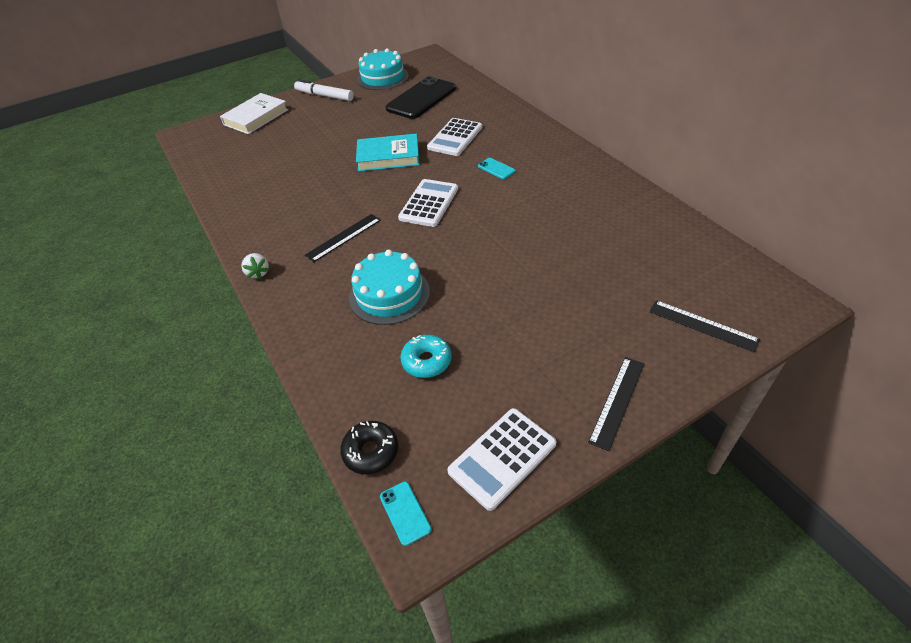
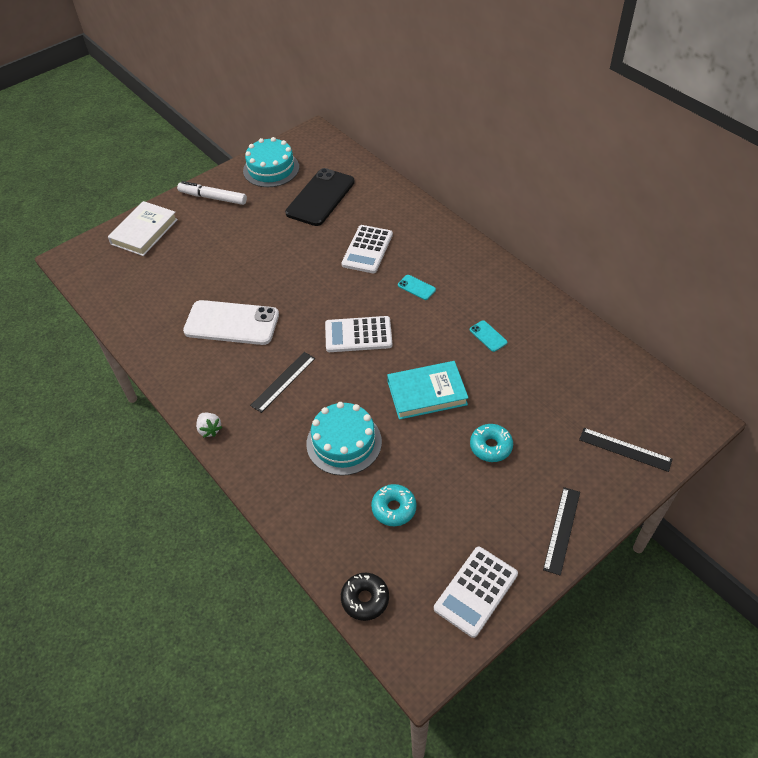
camera: 10 degrees left, 5 degrees up
turquoise book [356,134,420,172] -> turquoise book moved to [387,361,469,420]
turquoise phone [380,482,431,546] -> turquoise phone moved to [470,320,507,352]
white calculator [398,179,458,227] -> white calculator turned 105 degrees counterclockwise [325,316,392,352]
none -> white phone [183,300,279,345]
none -> turquoise donut [470,424,513,462]

